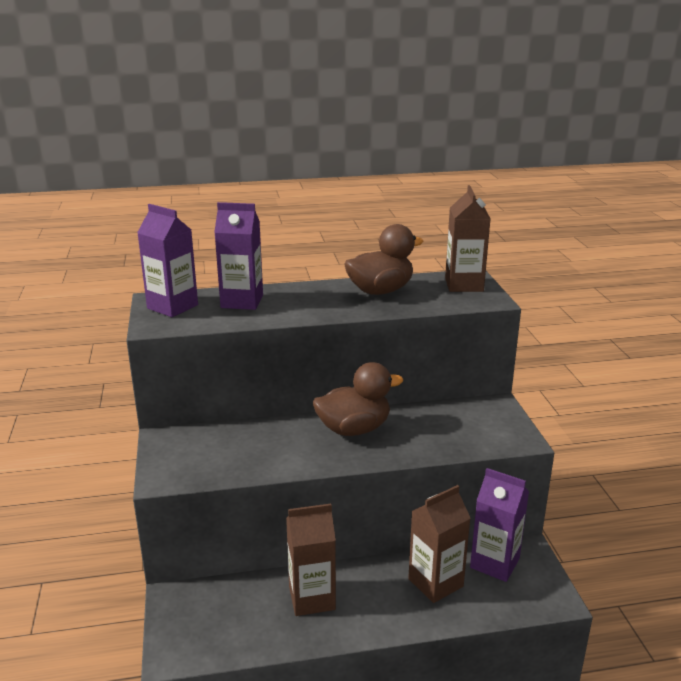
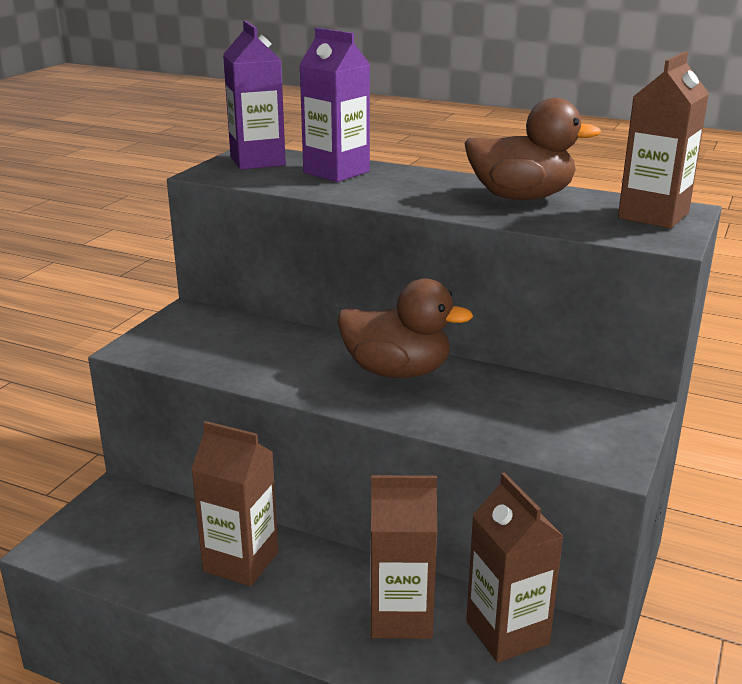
camera: 35 degrees right, 0 degrees up
purple carton [470,468,529,582] -> brown carton [466,472,563,663]

